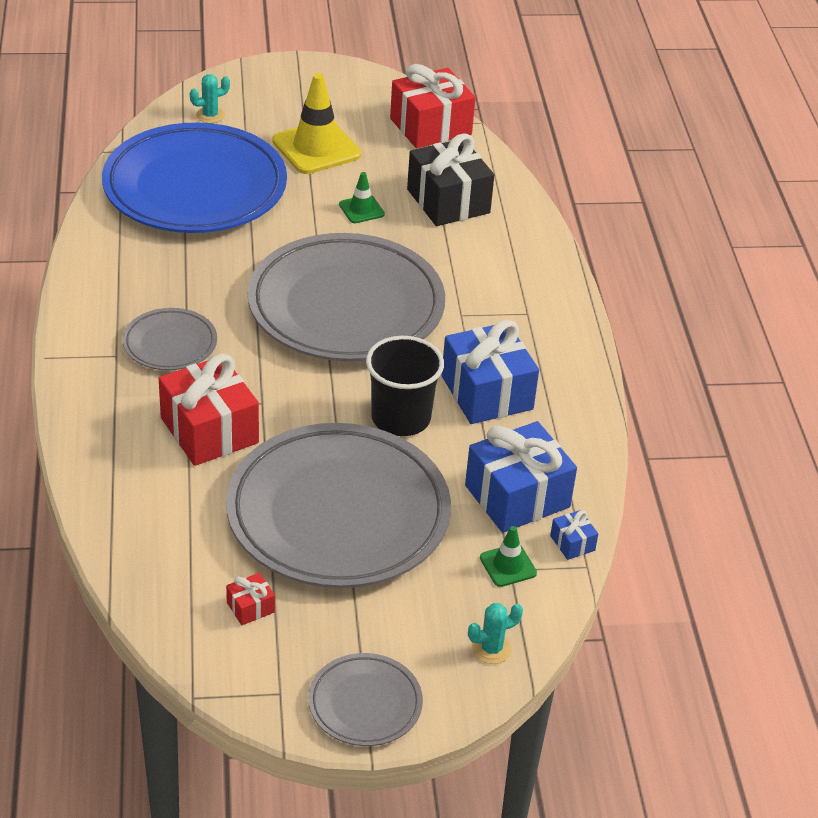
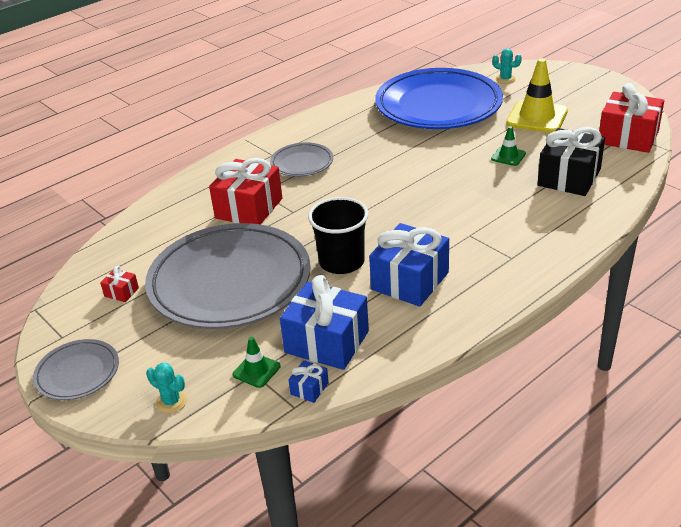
camera: 60 degrees right, 5 degrees down
grey plate [248,233,445,361] -> none

